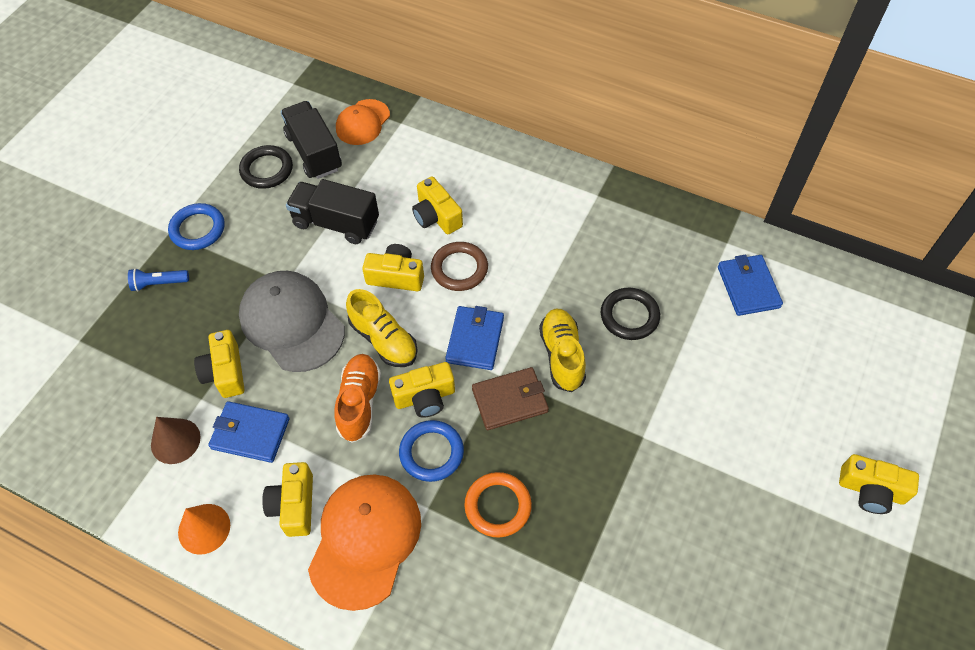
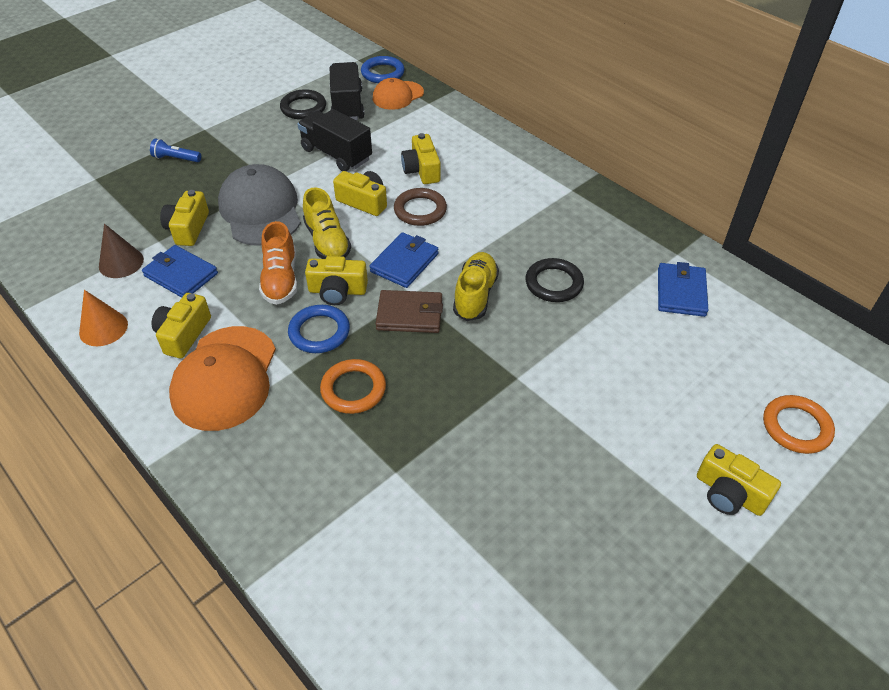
camera: 20 degrees right, 10 degrees down
blue ring [168,203,225,250] -> blue ring moved to [361,56,405,83]
orange cap [308,474,421,611] -> orange cap turned 150 degrees clockwise [169,326,276,431]
orange shoe [334,354,381,443] -> orange shoe turned 150 degrees clockwise [259,221,297,305]
none -> orange ring [763,395,835,454]

